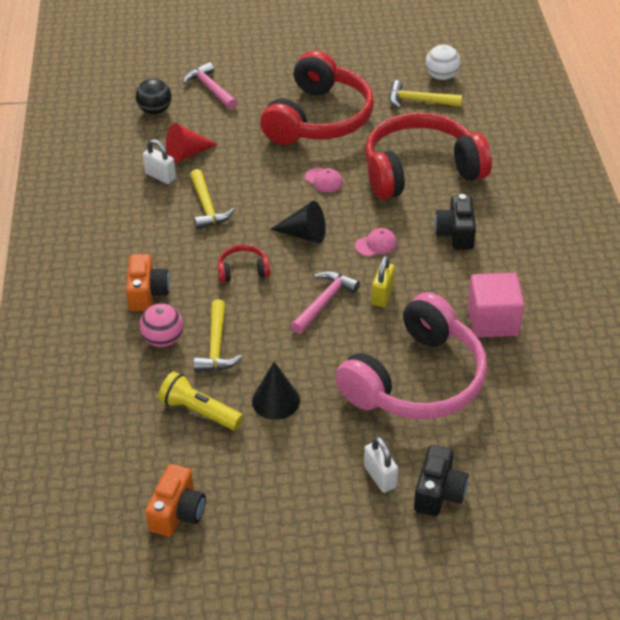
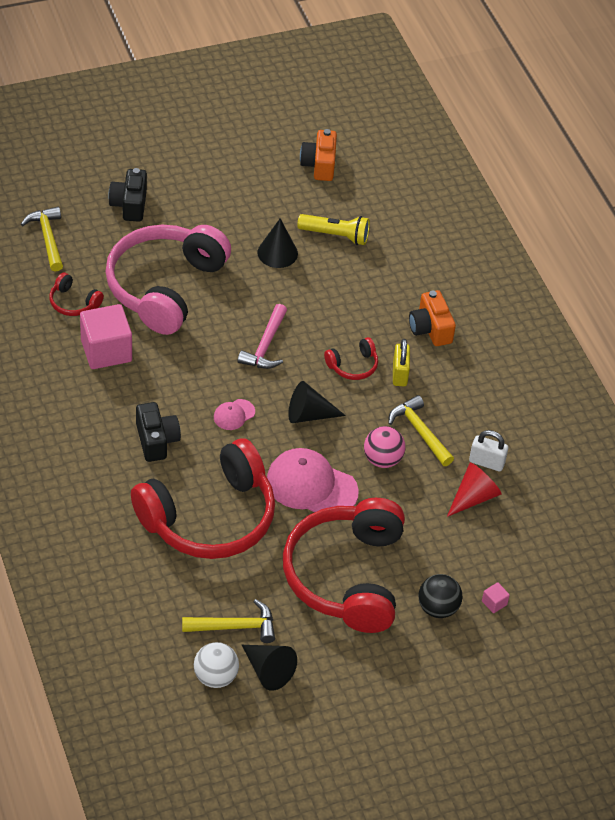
camera: 160 degrees right, 5 degrees up
black ball [136,78,172,115] -> black ball moved to [418,574,462,618]
pink ball [139,303,183,347] -> pink ball moved to [364,426,405,468]
pink hammer [183,62,238,110] -> pink cube [482,582,510,613]
yellow hammer [193,299,242,372] -> yellow hammer moved to [21,207,63,272]
pink cap [305,168,343,192] -> pink cap [267,448,359,512], size x2.09
white padlock [364,436,398,493] -> none
yellow padlock [372,256,395,307] -> yellow padlock moved to [393,339,410,386]
none -> red headphones [49,273,104,316]
none -> black cone [242,645,297,691]

